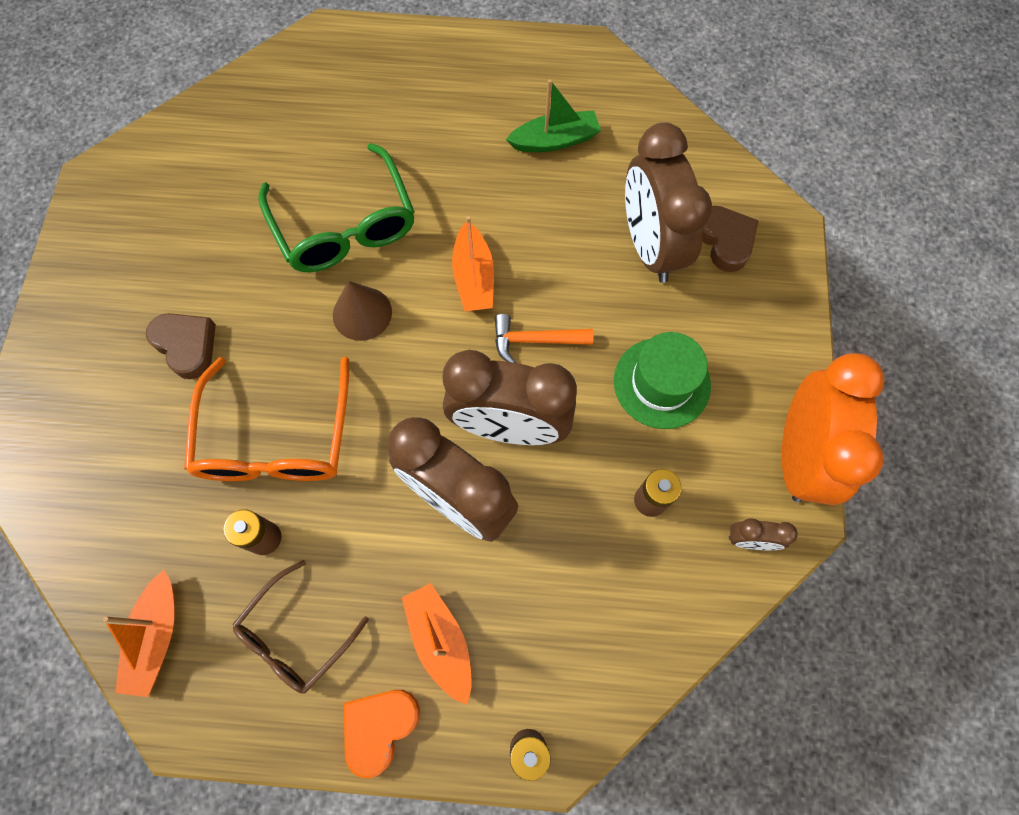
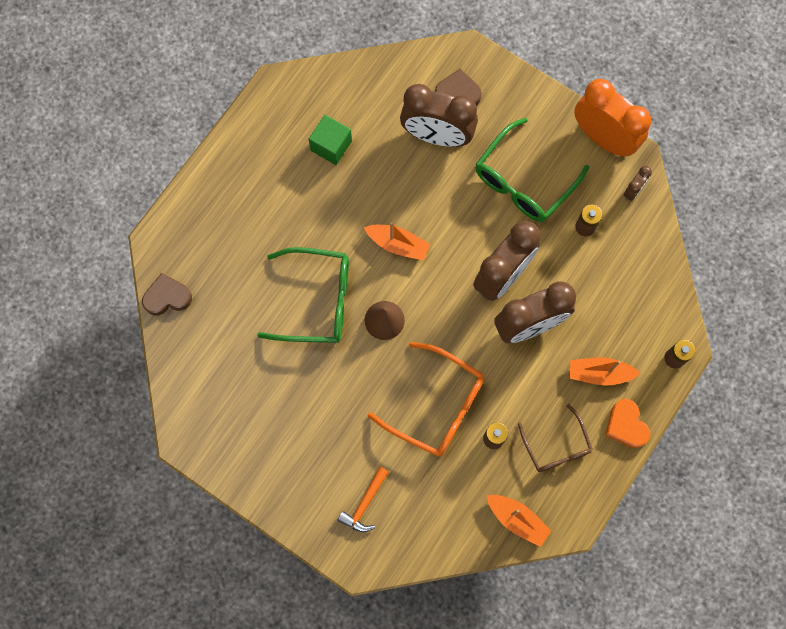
camera: 60 degrees left, 5 degrees up
brown heart [146,313,216,379] -> brown heart moved to [142,273,192,316]
orange hammer [495,314,594,363] -> orange hammer moved to [337,466,389,532]
green boat [506,79,601,152] -> green cube [309,115,352,165]
green hat [614,332,711,429] -> green glasses [476,118,589,222]

